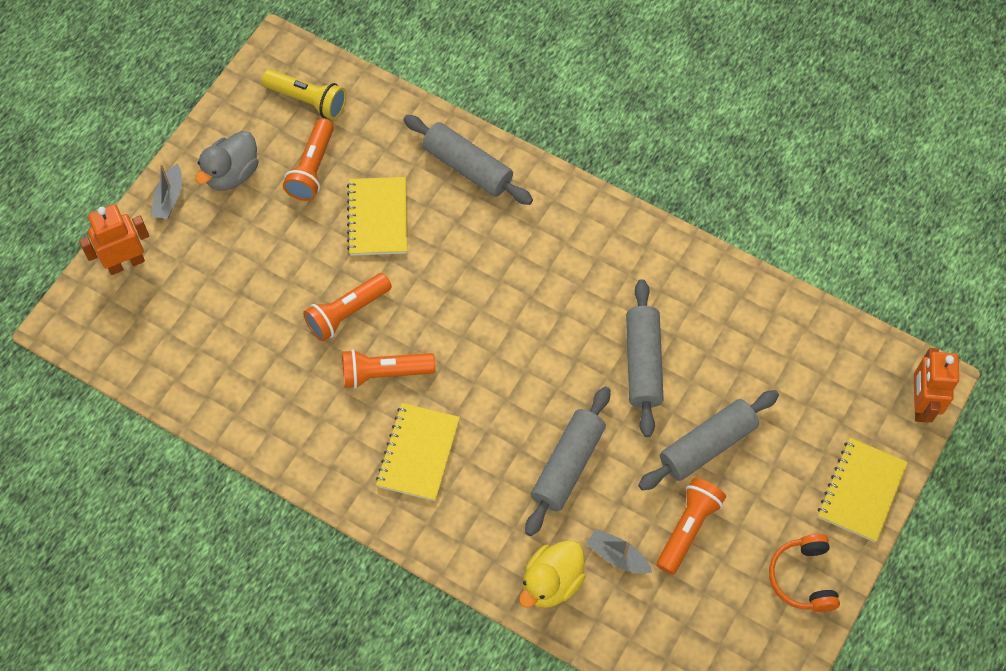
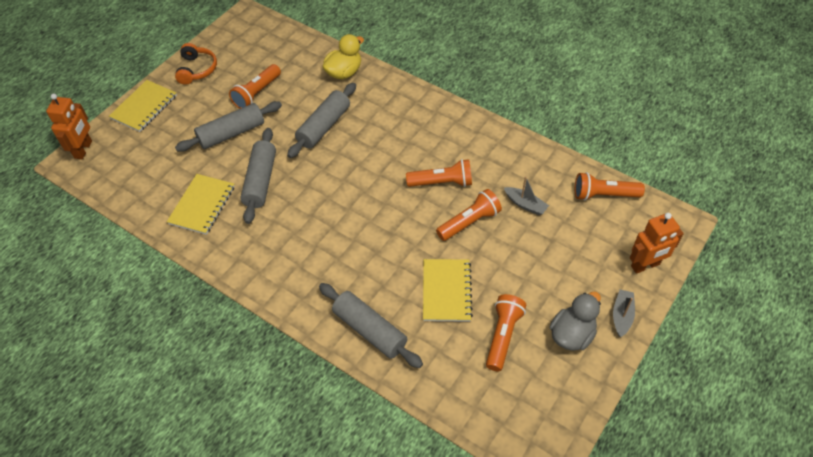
camera: 175 degrees left, 10 degrees down
yellow flashlight [262,69,346,120] -> none
yellow notebook [376,403,460,501] -> yellow notebook moved to [167,174,235,235]
grey boat [586,529,652,574] -> grey boat moved to [504,176,549,215]
none -> orange flashlight [575,172,645,201]

